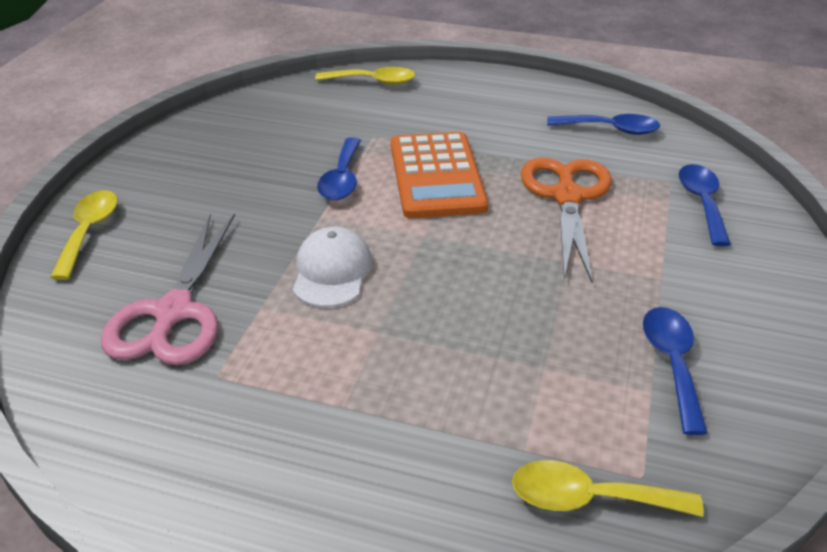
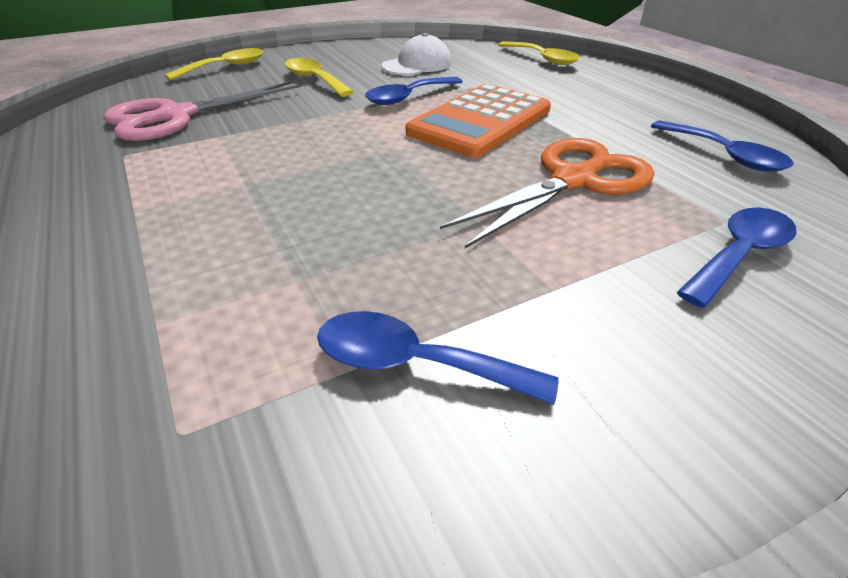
camera: 45 degrees right, 0 degrees up
white cap [293,227,372,307] -> white cap moved to [382,33,452,75]
yellow spoon [512,460,704,517] -> yellow spoon moved to [285,58,354,97]
blue spoon [643,307,708,435] -> blue spoon turned 120 degrees counterclockwise [317,311,559,405]

